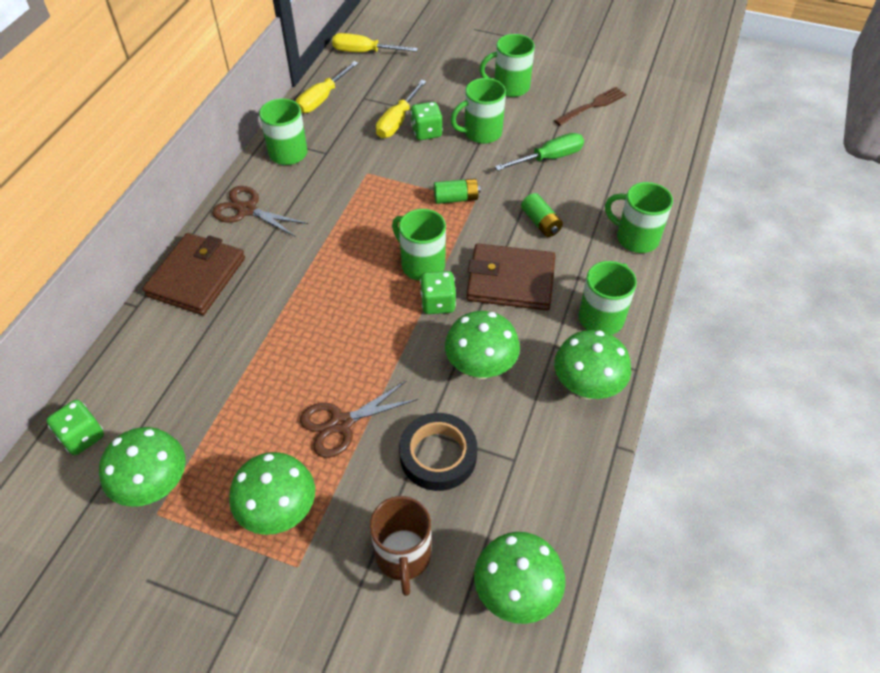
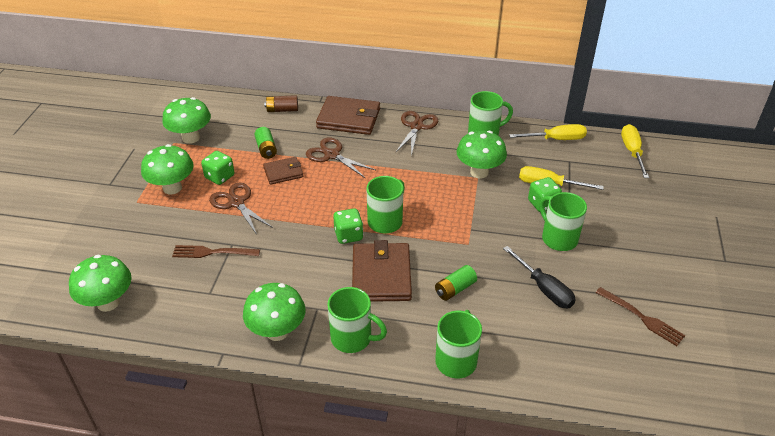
camera: 80 degrees right, 10 degrees down
green dice [47,400,104,455] -> green dice moved to [201,151,234,185]
yellow screwdriver [296,61,359,113] -> yellow screwdriver turned 150 degrees clockwise [509,124,587,140]
brown mug [370,496,431,596] -> none
black tape [399,413,477,491] -> brown fork [172,245,260,258]
green battery [434,178,480,204] -> green battery moved to [254,127,277,159]
green mushroom [445,311,520,379] -> green mushroom moved to [457,130,507,179]
green mug [479,34,535,97] -> none
green screwdriver [495,133,584,171] -> black screwdriver [503,246,576,308]
none -> brown wallet [263,157,303,185]
none -> brown battery [264,95,298,112]
none -> brown scissors [306,138,376,178]

